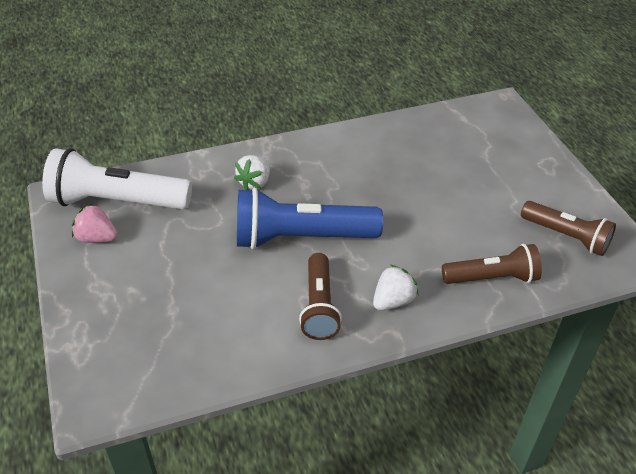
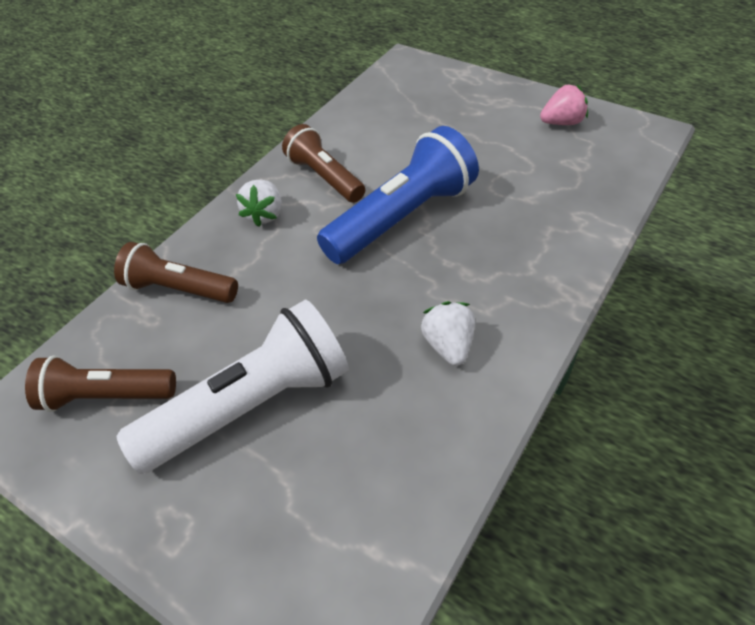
camera: 145 degrees right, 5 degrees up
white flashlight [42,148,192,210] -> white flashlight moved to [117,300,349,474]
white strawberry [234,155,270,190] -> white strawberry moved to [421,301,475,366]
brown flashlight [442,244,542,284] -> brown flashlight turned 60 degrees clockwise [114,242,238,303]

